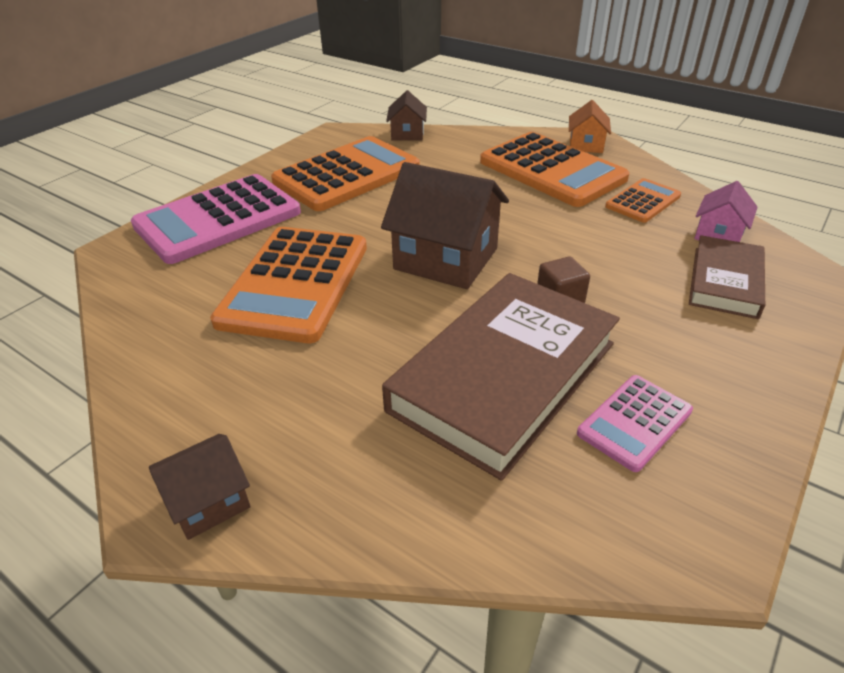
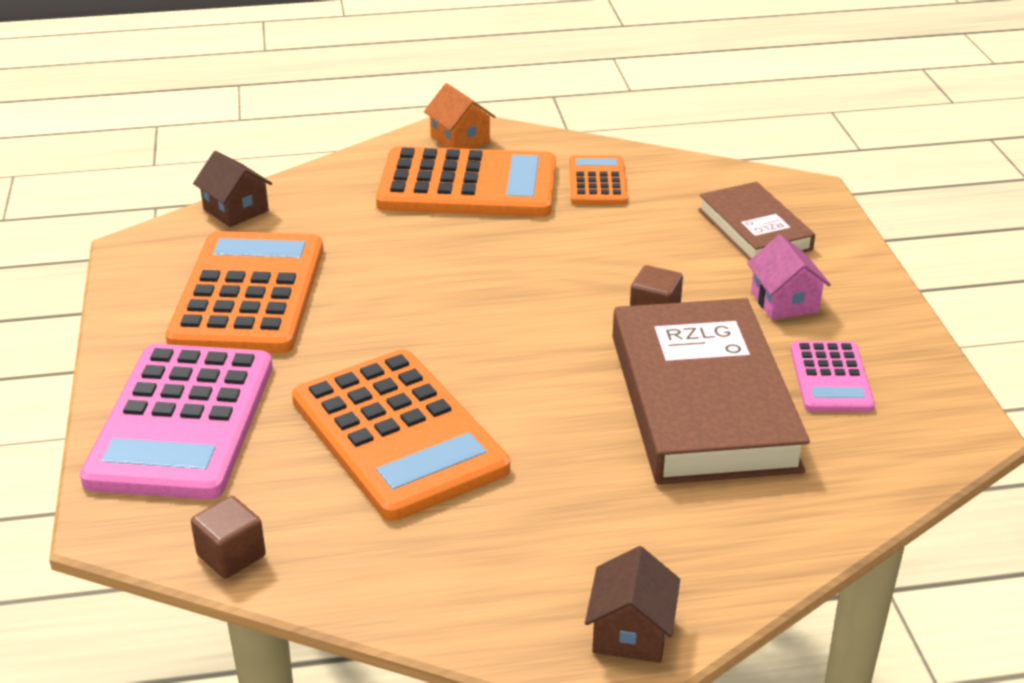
camera: 45 degrees left, 5 degrees down
brown house [381,162,509,289] -> none
pink house [694,181,757,242] -> pink house moved to [747,234,831,320]
none -> brown cube [191,496,266,579]

